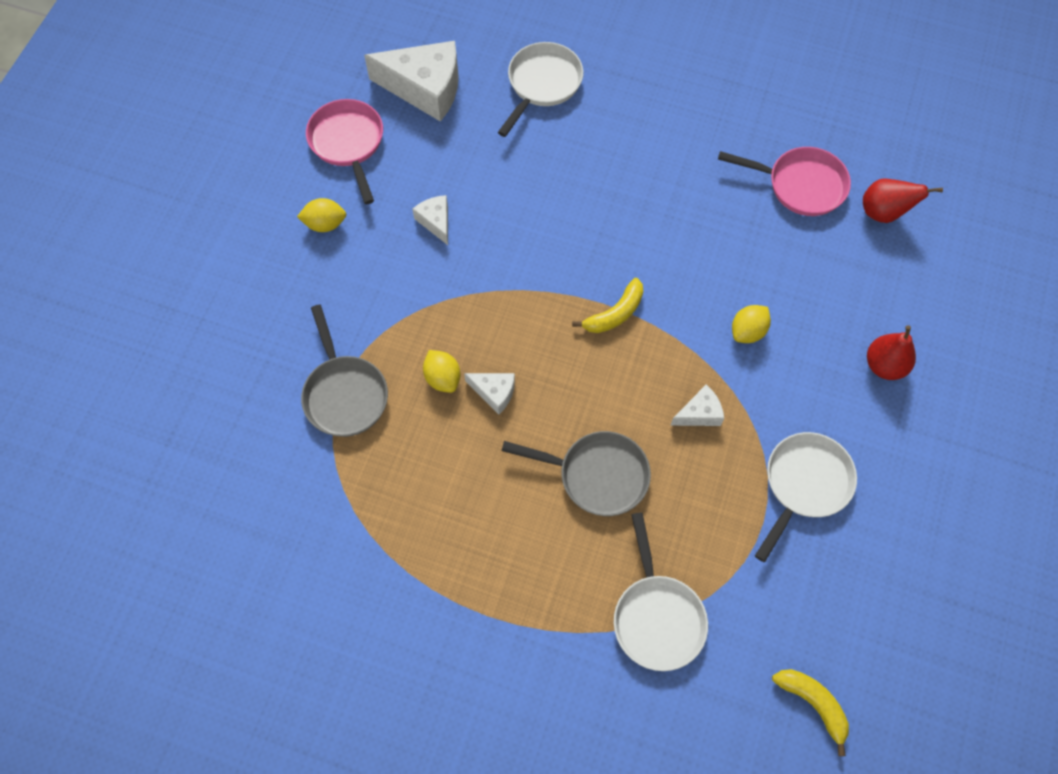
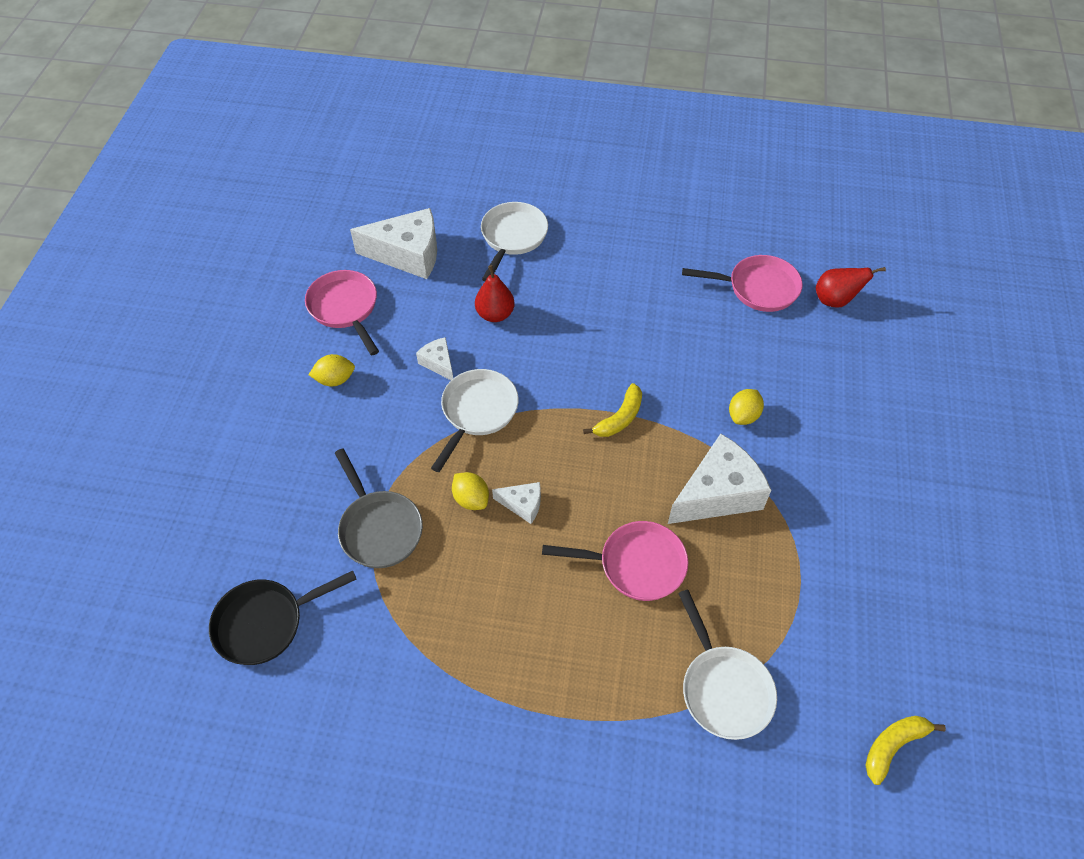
camera: 10 degrees left, 10 degrees down
grey pan [502,431,651,516] -> pink pan [542,521,688,601]
white cheese [670,384,724,426] -> white cheese [668,434,771,524], size x2.05
white pan [755,432,857,562] -> white pan moved to [431,369,519,472]
yellow banana [772,669,849,756] -> yellow banana turned 75 degrees counterclockwise [865,716,946,785]
red pear [867,325,916,380] -> red pear moved to [475,265,515,322]
none -> black pan [209,571,357,665]

